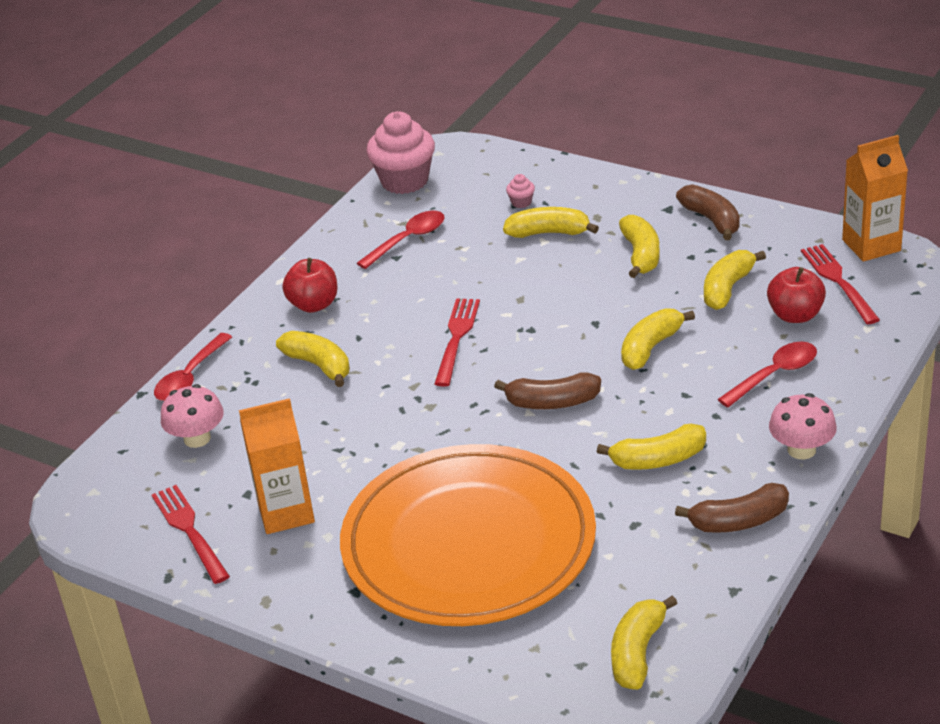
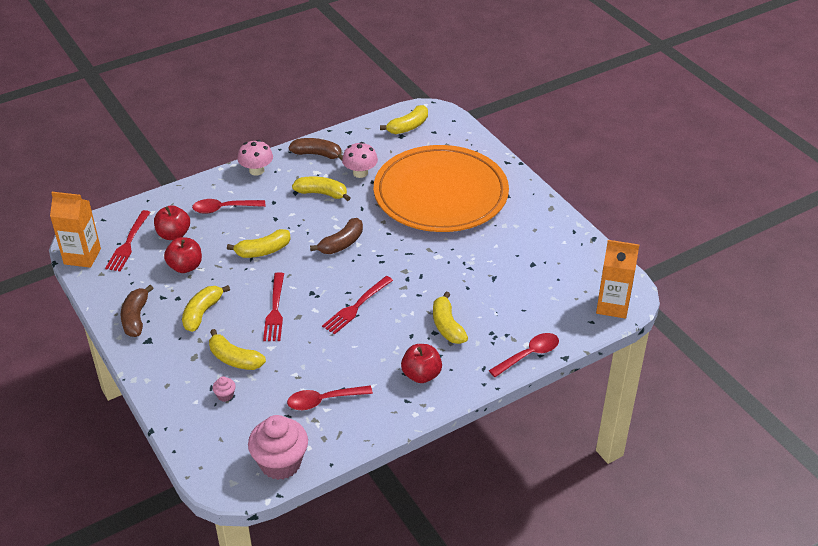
camera: 155 degrees left, 5 degrees up
red fork [152,485,230,584] -> red fork moved to [263,272,284,341]
pink mushroom [161,384,224,448] -> pink mushroom moved to [342,142,378,178]
orange carton [239,398,315,534] -> orange carton moved to [596,240,639,319]
brown banana [494,372,601,409] -> brown banana turned 105 degrees clockwise [310,218,363,254]
yellow banana [704,250,766,310] -> red apple [164,237,202,273]

